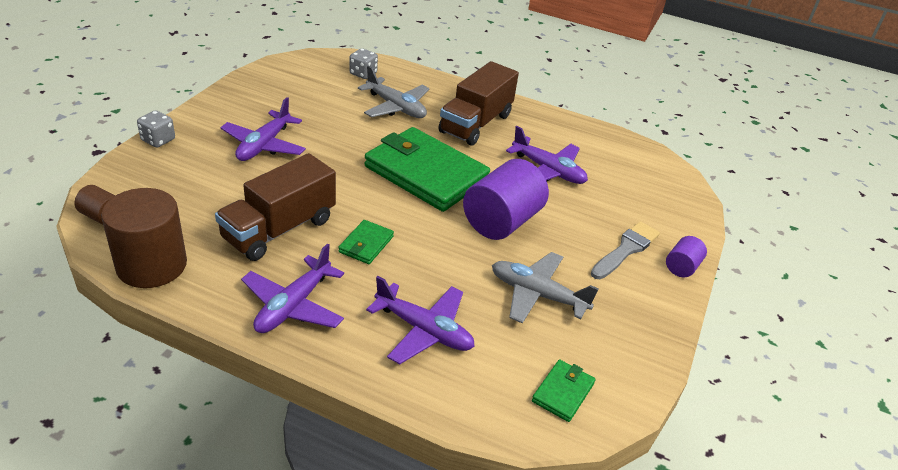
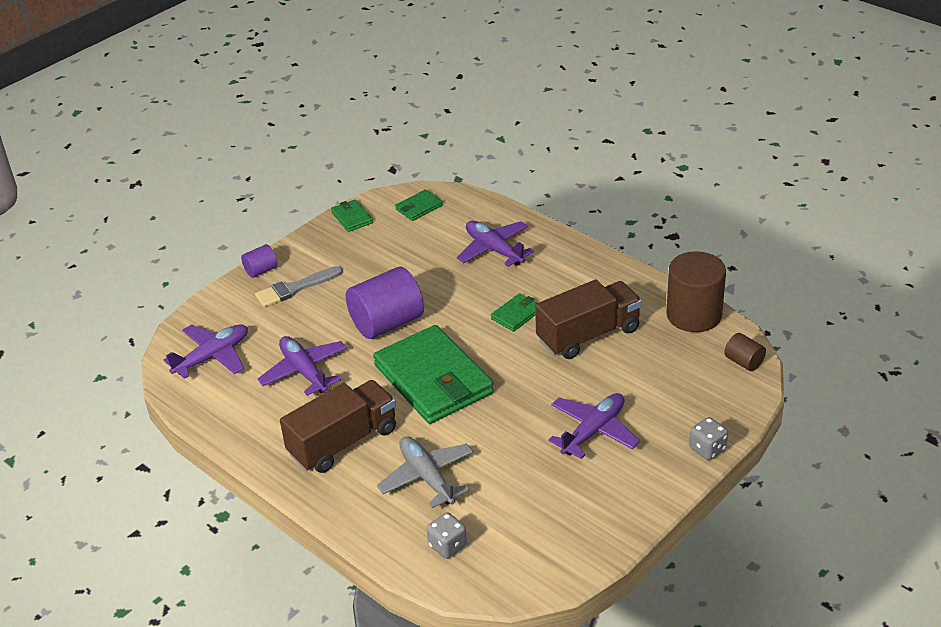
camera: 155 degrees left, 0 degrees up
purple plane [241,244,344,333] -> purple plane moved to [164,324,248,379]
grey plane [492,252,599,323] -> none
none -> green wallet [331,199,373,232]

